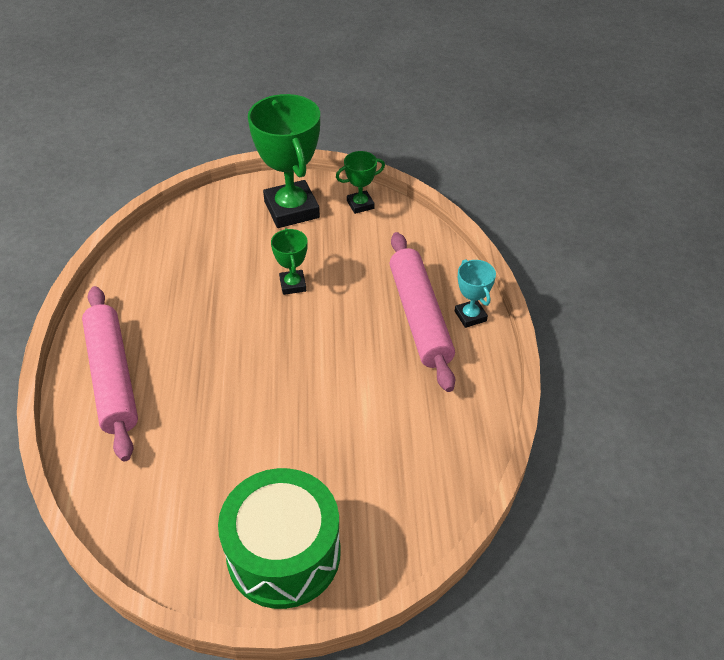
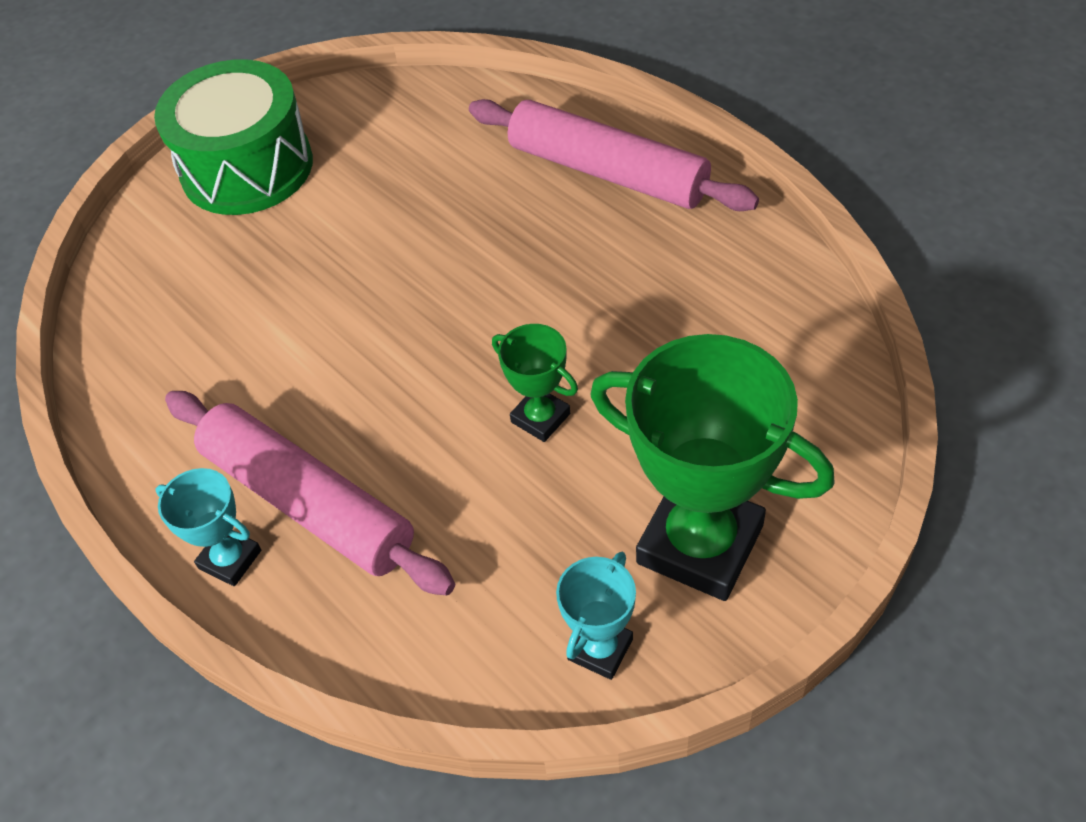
camera: 145 degrees right, 5 degrees up
green trophy [336,151,385,214] -> turquoise trophy [556,552,636,680]

